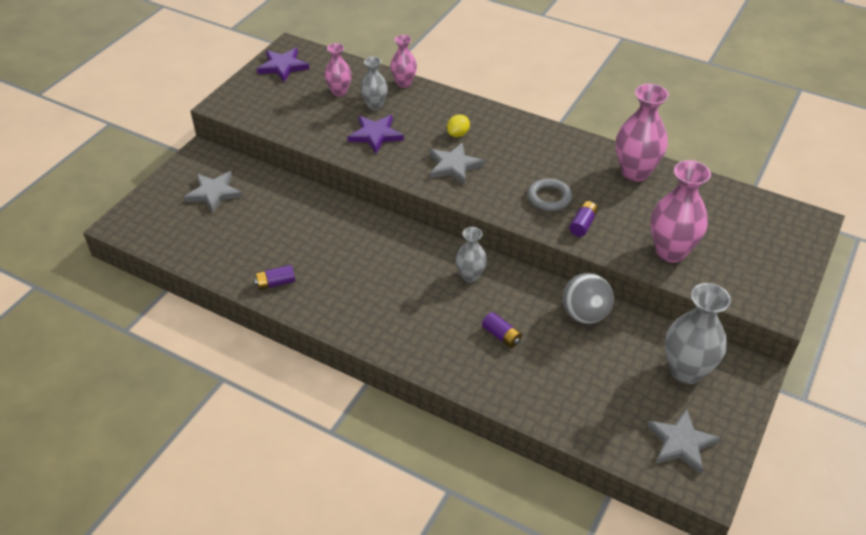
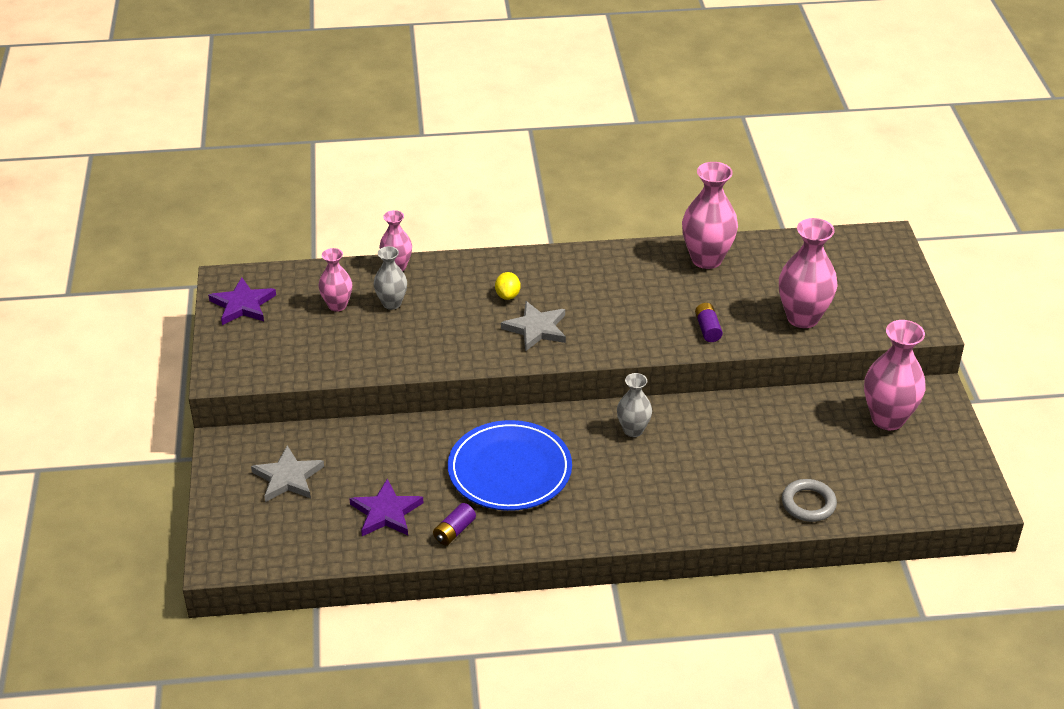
camera: 35 degrees left, 5 degrees down
purple star [347,115,404,154] -> purple star moved to [349,479,423,536]
purple battery [482,312,522,348] -> none
grey ring [527,178,572,211] -> grey ring moved to [782,479,837,522]
grey ball [563,273,614,324] -> none
grey star [647,408,721,474] -> none
grey vase [665,283,731,384] -> pink vase [864,320,926,430]
none -> blue plate [448,420,572,511]

